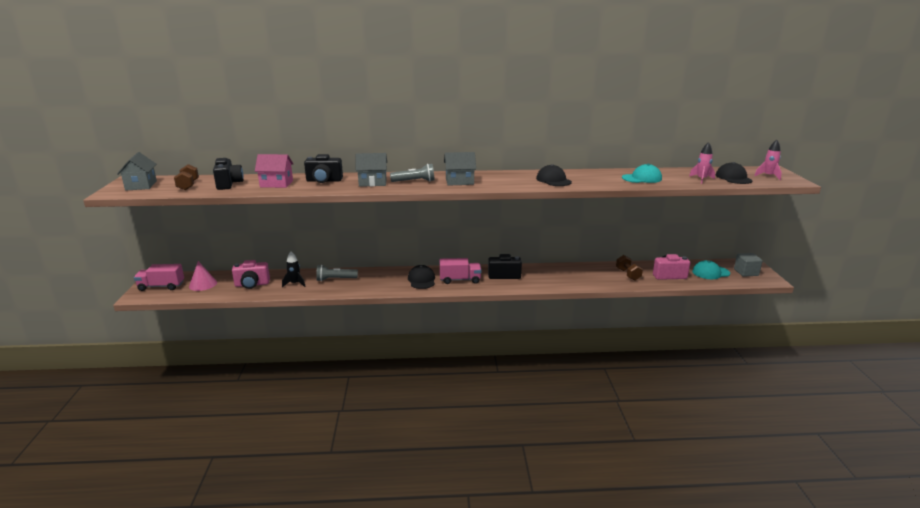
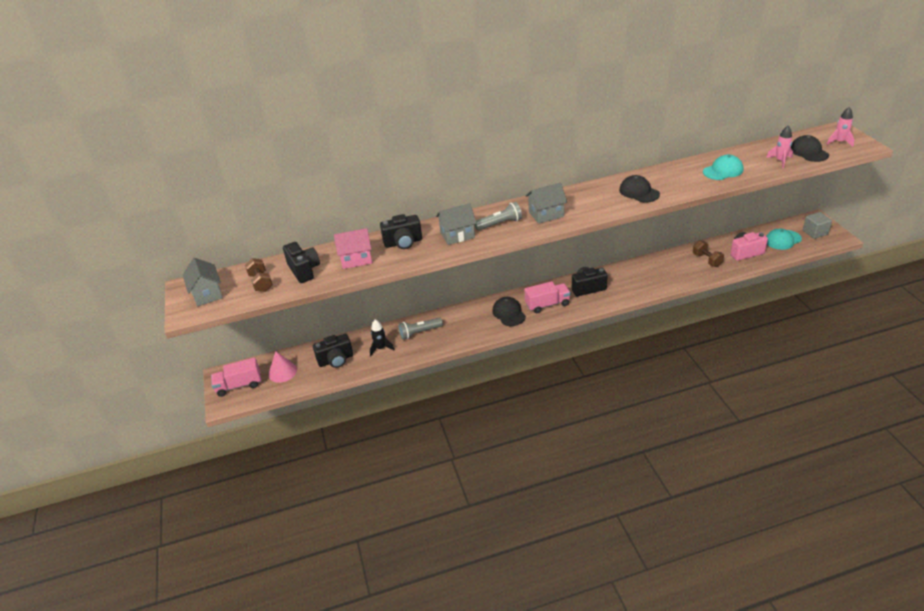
camera: 10 degrees left, 15 degrees up
pink camera [232,260,270,289] -> black camera [313,334,353,368]

